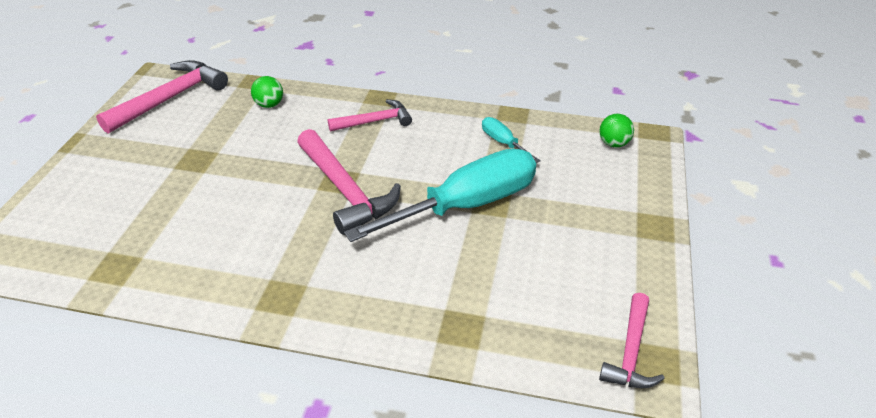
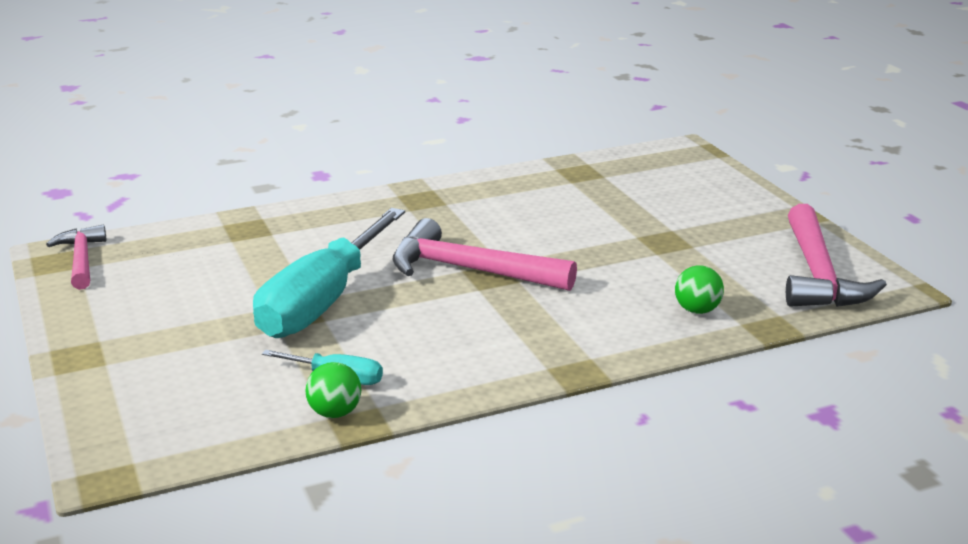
camera: 145 degrees right, 15 degrees down
pink hammer [328,99,412,131] -> none
green ball [599,114,634,147] -> green ball moved to [305,362,361,418]

